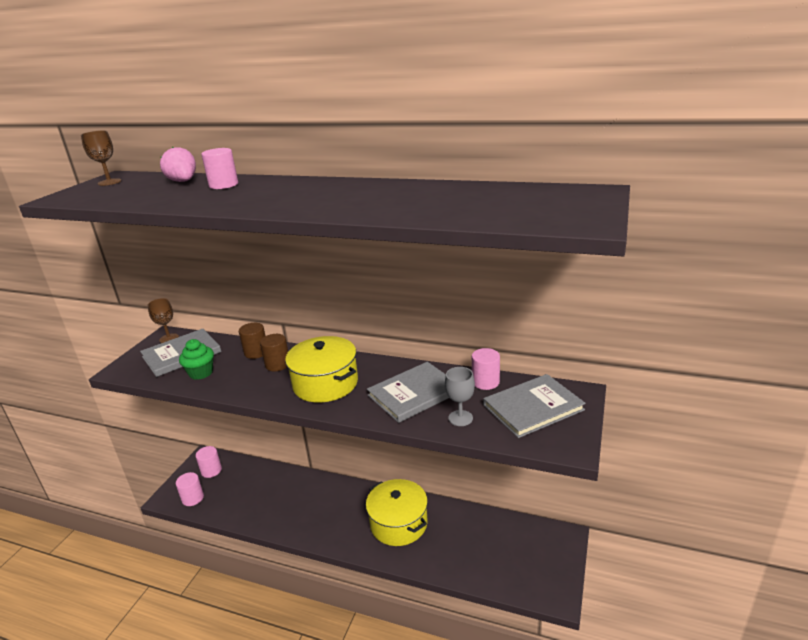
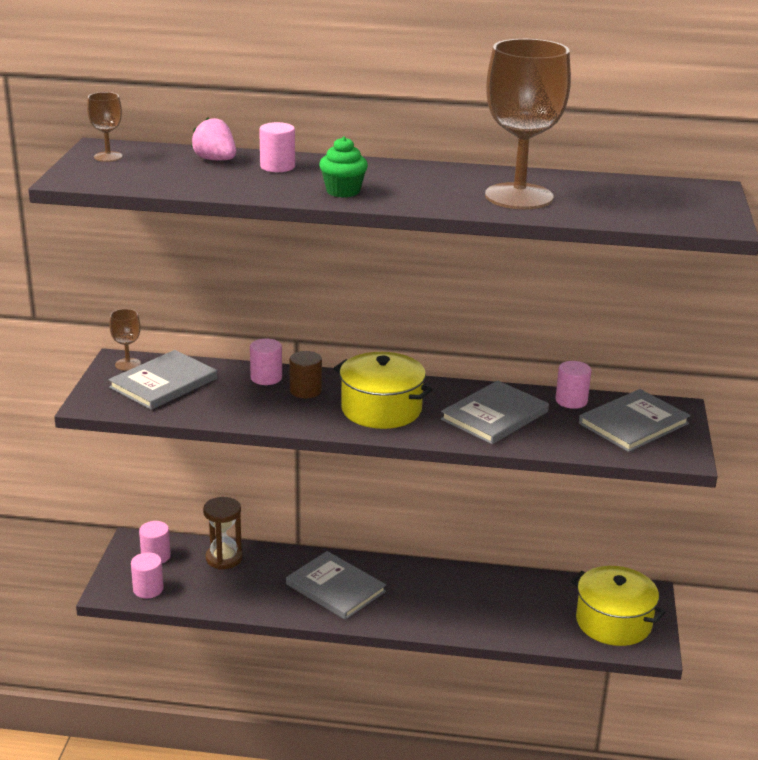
camera: 15 degrees left, 0 degrees up
green cupcake [179,339,214,380] -> green cupcake moved to [319,137,368,198]
brown cylinder [239,323,266,359] -> pink cylinder [250,339,282,385]
yellow pot [366,479,428,546] -> yellow pot moved to [571,566,666,646]
grey goblet [445,367,475,426] -> none
none -> brown hourglass [203,497,243,570]
none -> grey book [286,551,386,620]
none -> brown goblet [485,39,571,210]

